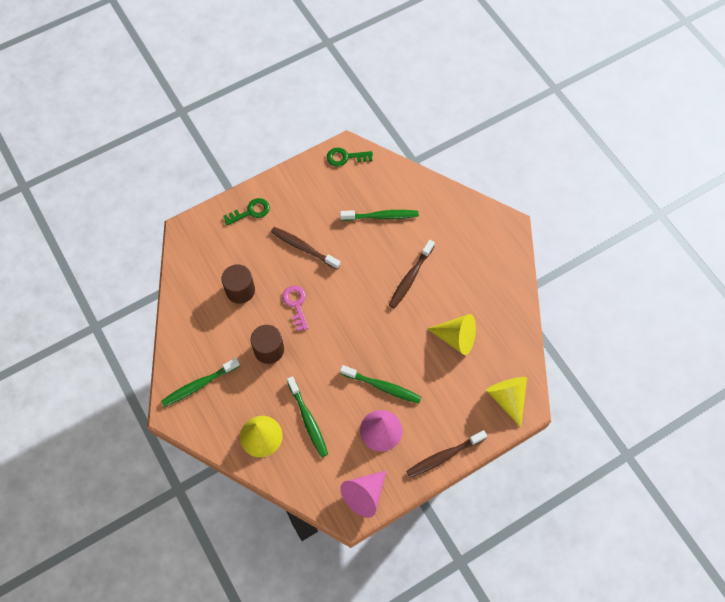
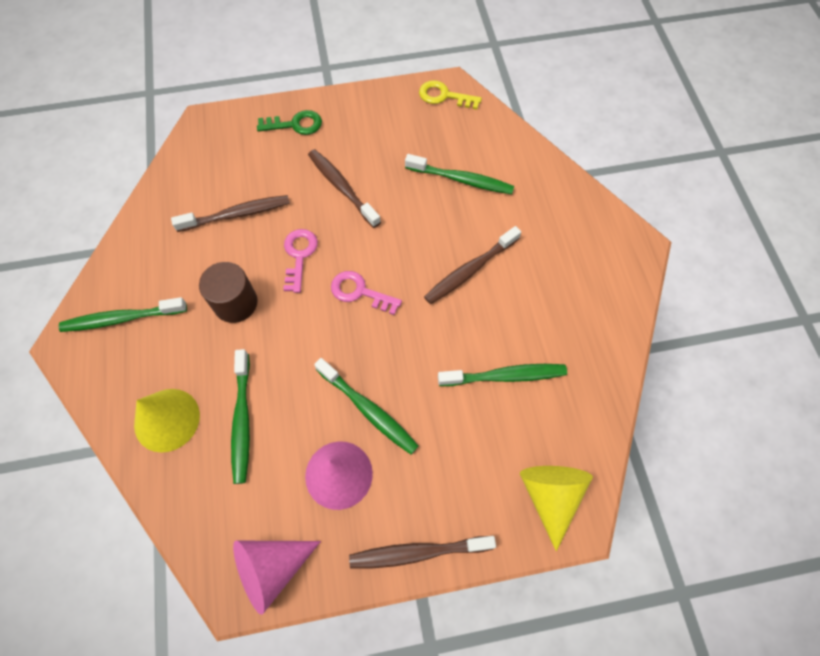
camera: 20 degrees right, 0 degrees up
brown cylinder [222,264,255,304] -> brown toothbrush [171,195,290,232]
green key [327,148,373,167] -> yellow key [419,80,482,110]
yellow cone [427,314,476,355] -> green toothbrush [438,364,567,386]
none -> pink key [331,271,402,315]

